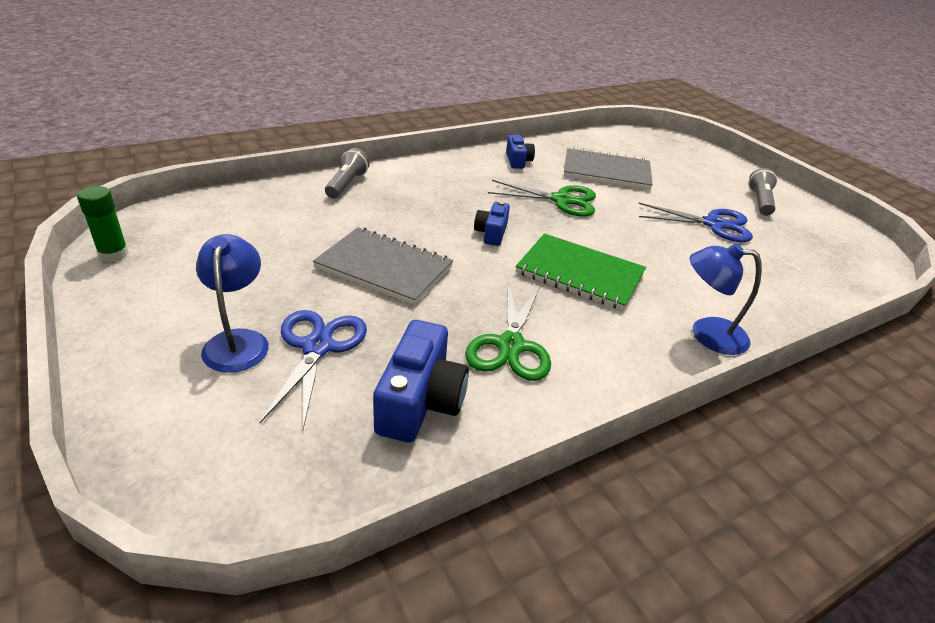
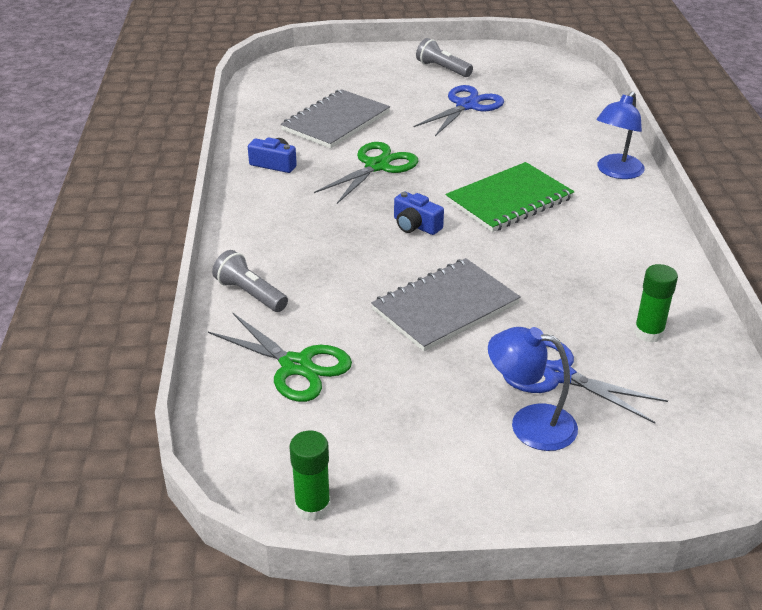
camera: 60 degrees left, 0 degrees up
blue camera [373,320,469,443] -> green glue stick [634,264,678,342]
green scissors [465,283,551,381] -> green scissors moved to [208,313,352,402]

